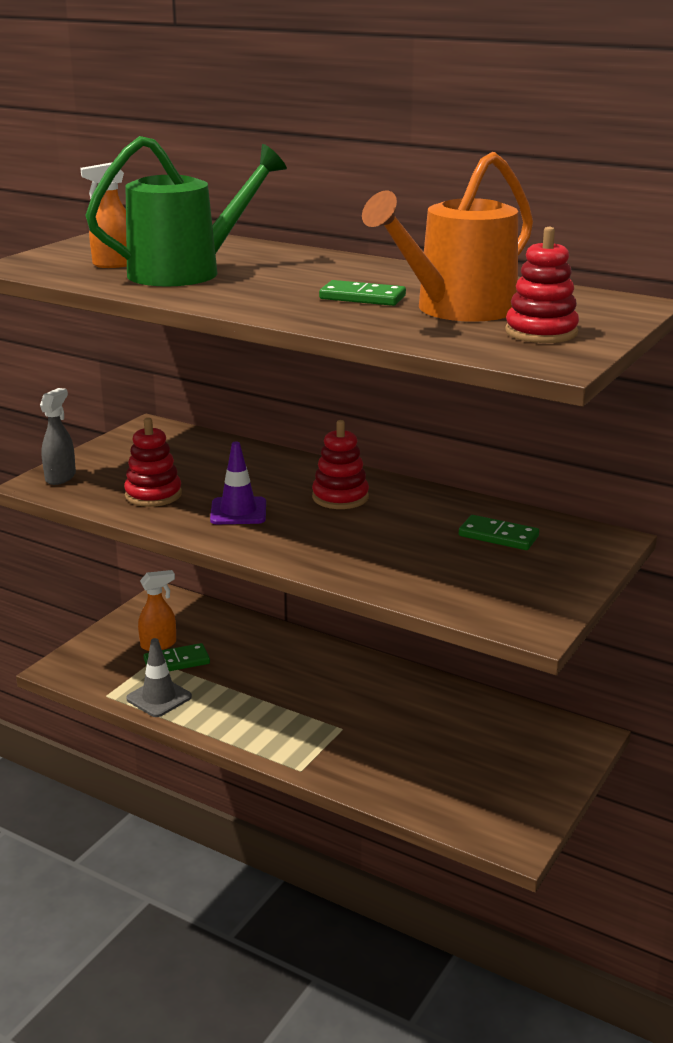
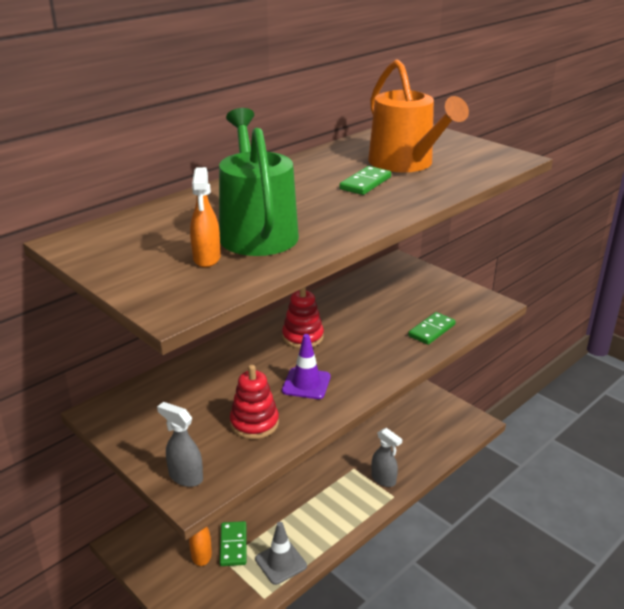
camera: 75 degrees left, 5 degrees up
green domino [459,515,539,550] -> green domino moved to [408,312,456,345]
red stacking toy [505,227,579,343] -> none
none -> grey spray bottle [371,428,403,487]

